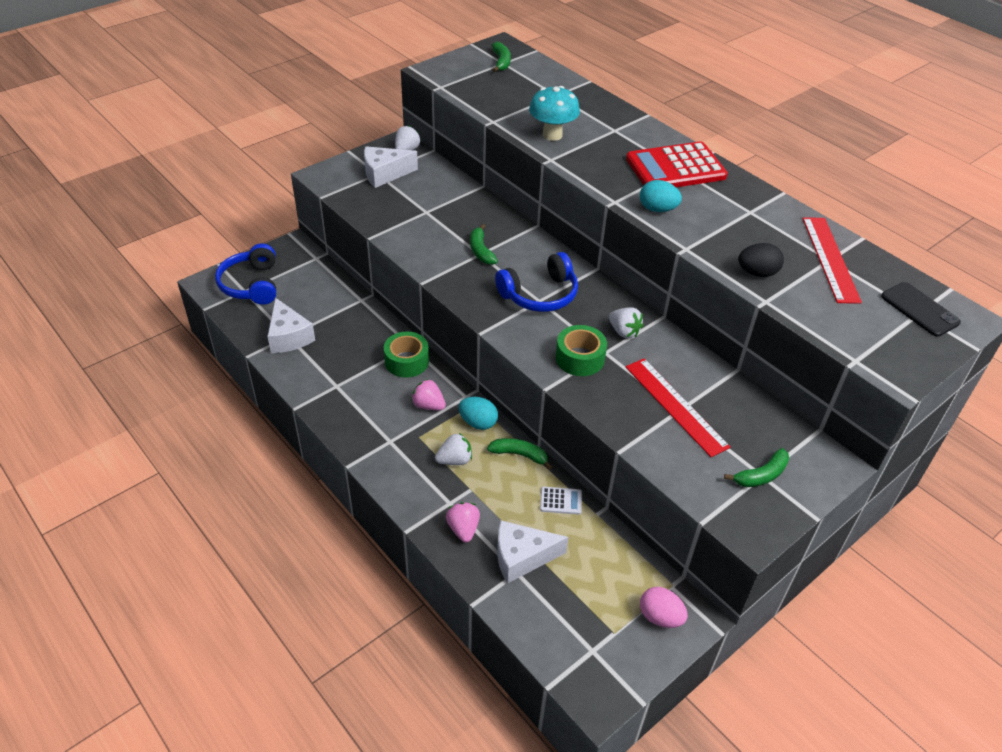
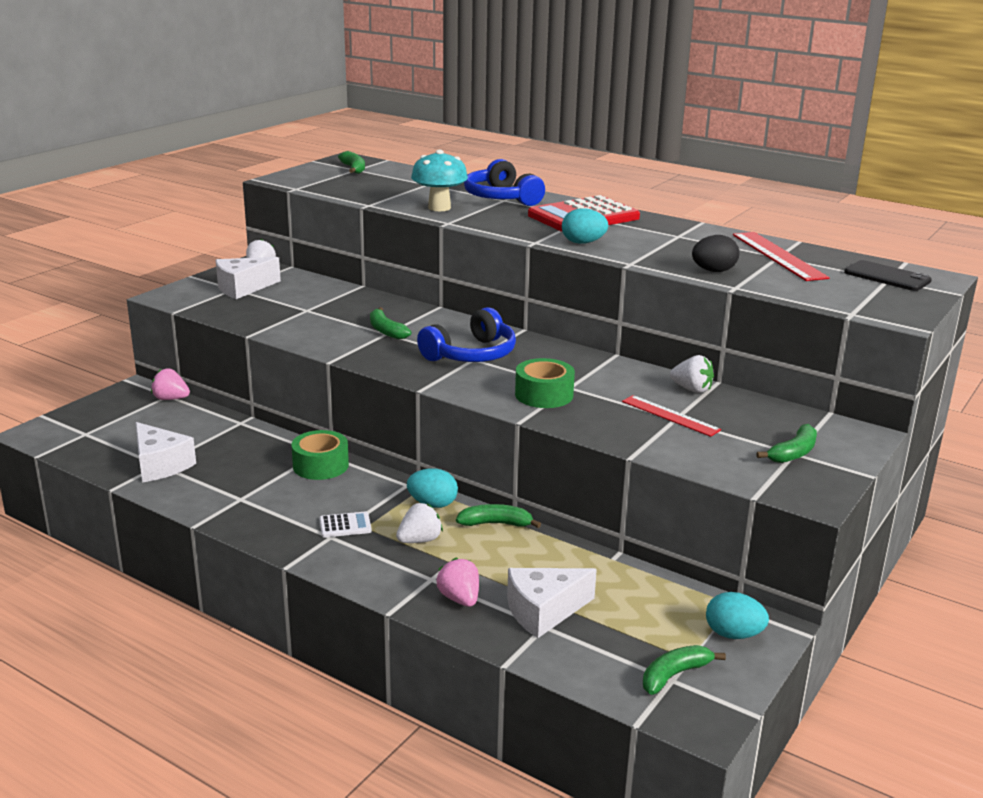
camera: 15 degrees left, 20 degrees down
blue headphones [215,244,276,305] -> blue headphones moved to [464,159,545,206]
pink strawberry [411,379,446,410] -> pink strawberry moved to [151,369,190,400]
white calculator [540,487,582,515] -> white calculator moved to [319,512,372,537]
white strawberry [609,307,643,338] -> white strawberry moved to [670,355,714,393]
red ruler [626,358,731,457] -> red ruler [622,395,721,437], size x0.66
pink egg [640,587,688,628] -> turquoise egg [706,592,769,639]
none -> green banana [643,645,726,695]

